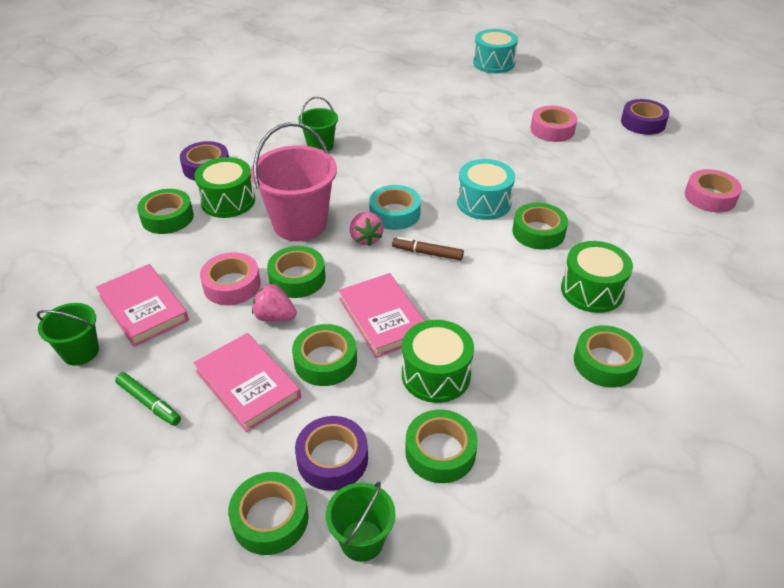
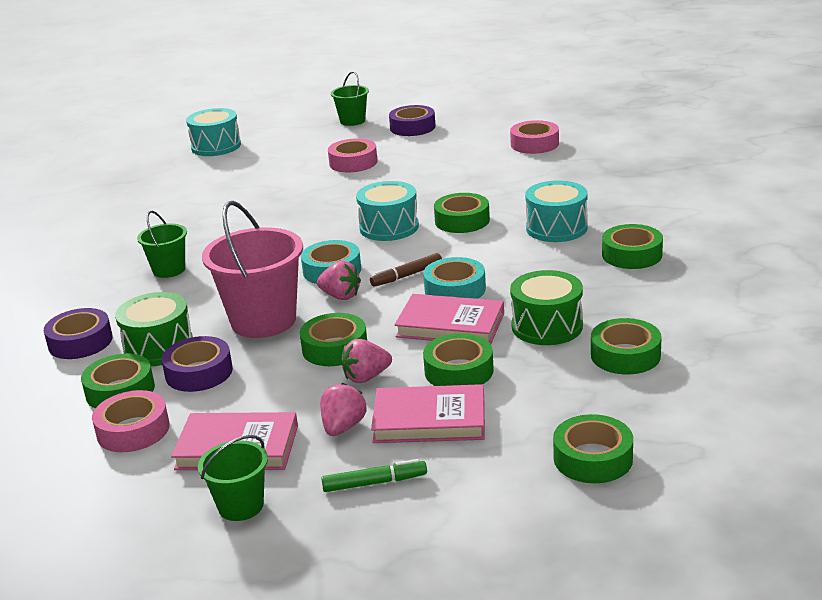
camera: 45 degrees left, 15 degrees down
pink tape [200,252,261,305] -> pink tape moved to [92,390,170,452]
purple tape [295,416,368,491] -> purple tape moved to [161,336,233,392]
green bucket [326,482,395,562] -> green bucket moved to [331,71,369,126]
green drum [561,241,633,313] -> turquoise drum [525,180,588,242]
none -> pink strawberry [320,383,366,436]
none -> turquoise tape [423,257,486,299]

